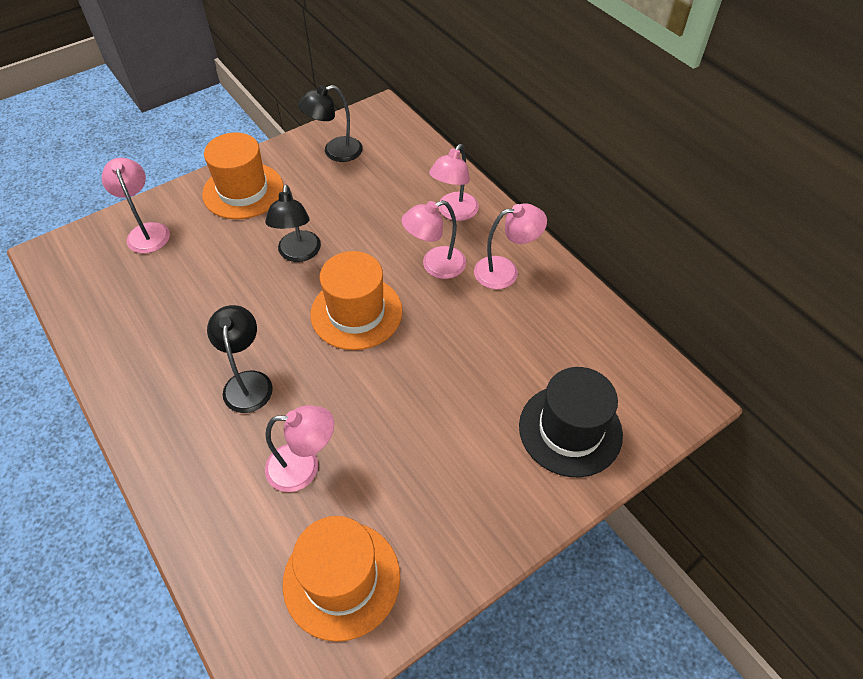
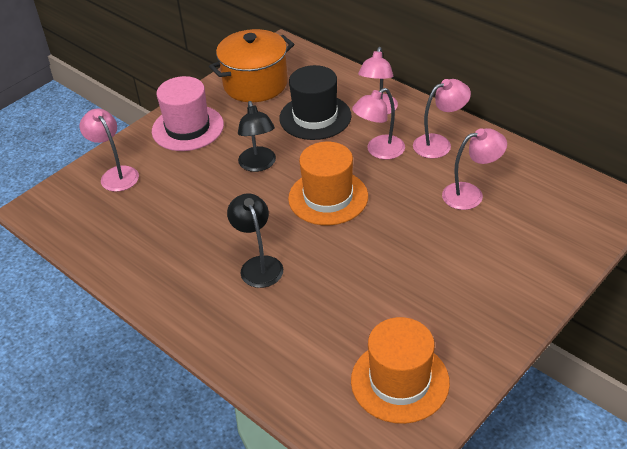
camera: 10 degrees left, 10 degrees down
orange hat [202,132,284,219] -> pink hat [152,76,224,151]
pink lamp [265,405,334,492] -> pink lamp moved to [442,128,507,210]
black lamp [298,85,363,162] -> orange pot [209,29,294,102]
black hat [519,367,623,477] -> black hat moved to [279,65,351,140]

